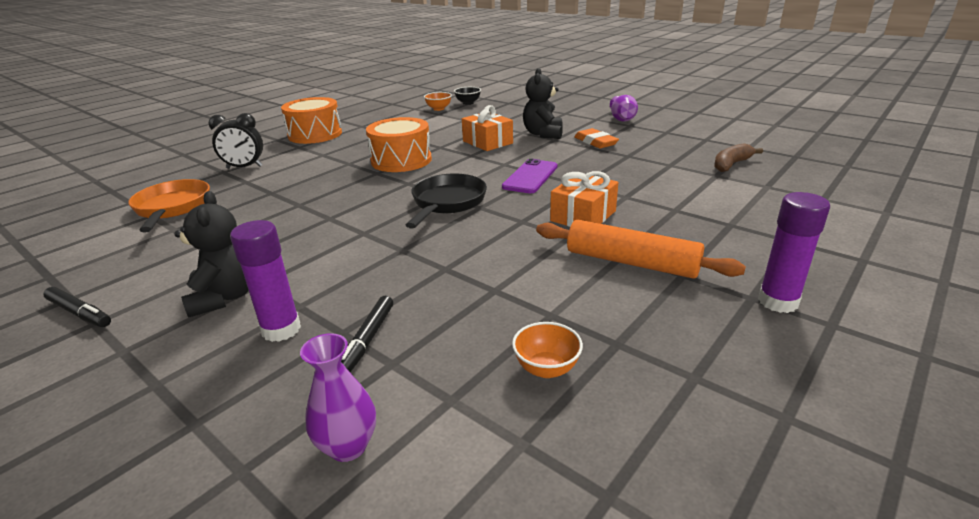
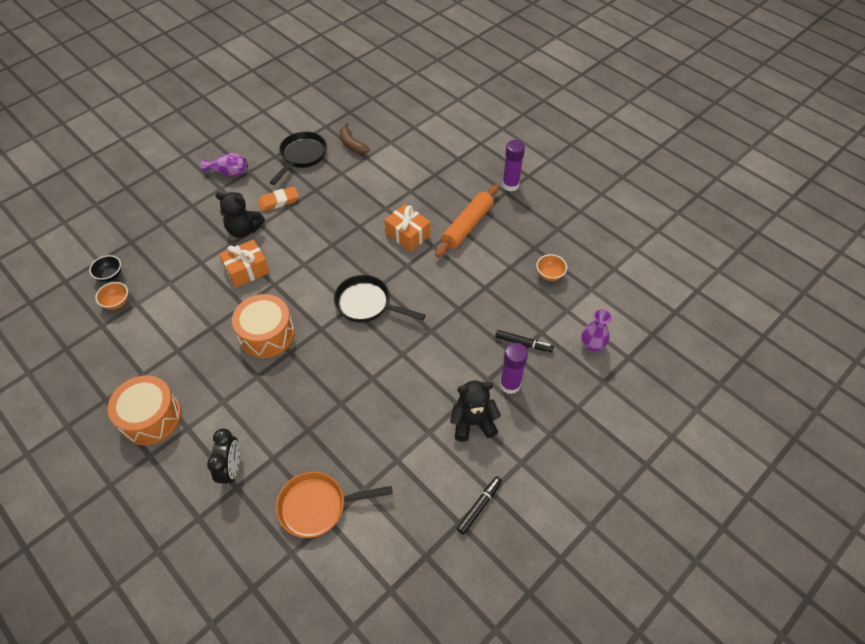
camera: 85 degrees left, 25 degrees up
purple phone [502,159,558,193] -> none
none -> black pan [269,131,327,185]

